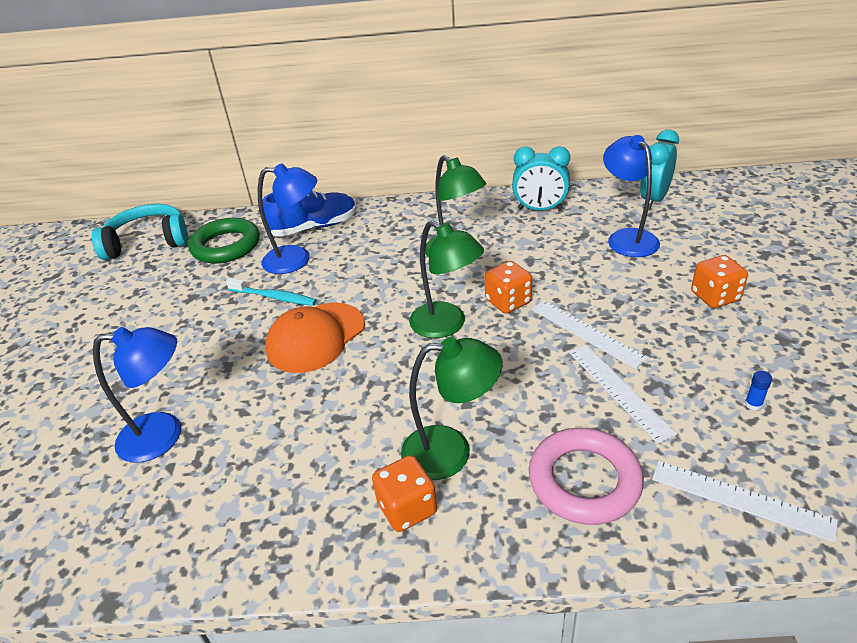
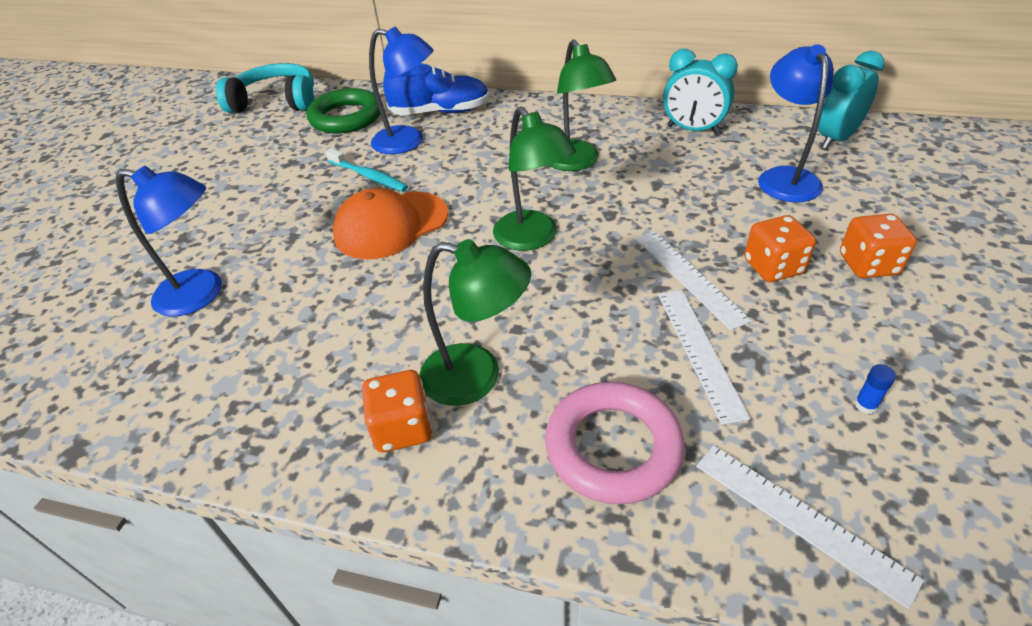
camera: 15 degrees right, 5 degrees up
orange dice [485,261,532,314] -> orange dice moved to [744,215,816,282]

